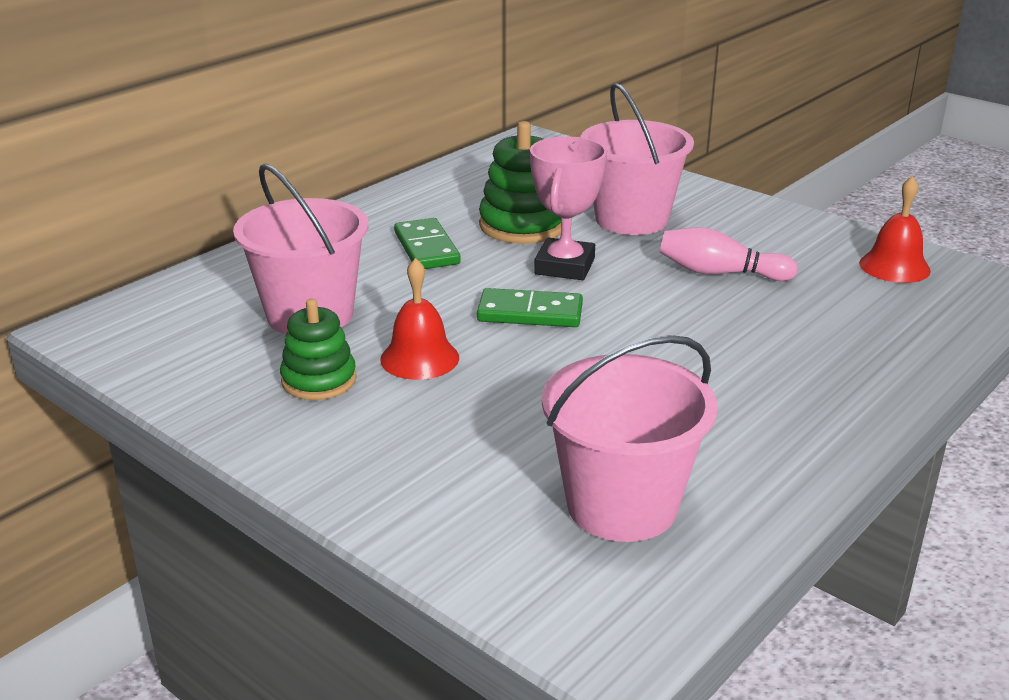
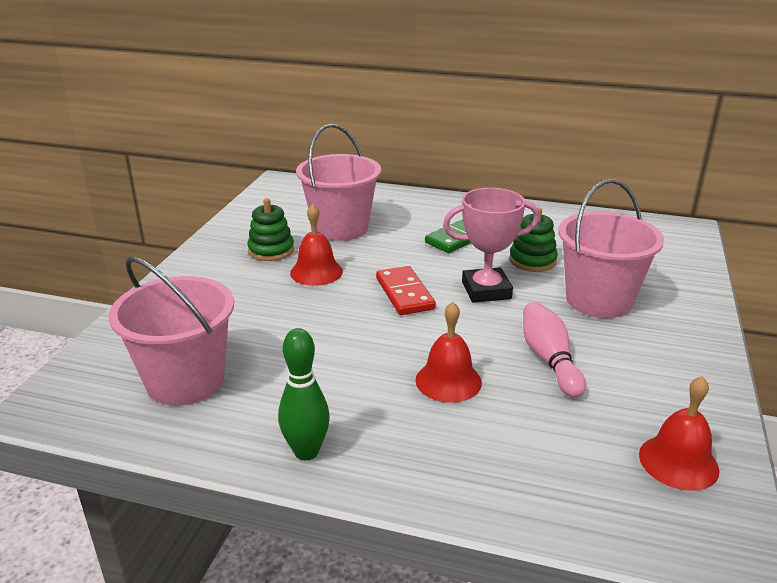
camera: 65 degrees right, 0 degrees up
green domino [477,288,583,327] -> red domino [376,266,436,315]
green stacking toy [479,121,561,244] -> green stacking toy [509,208,558,272], size x0.67
none -> green bowling pin [278,328,330,460]
none -> red bell [416,302,482,403]

